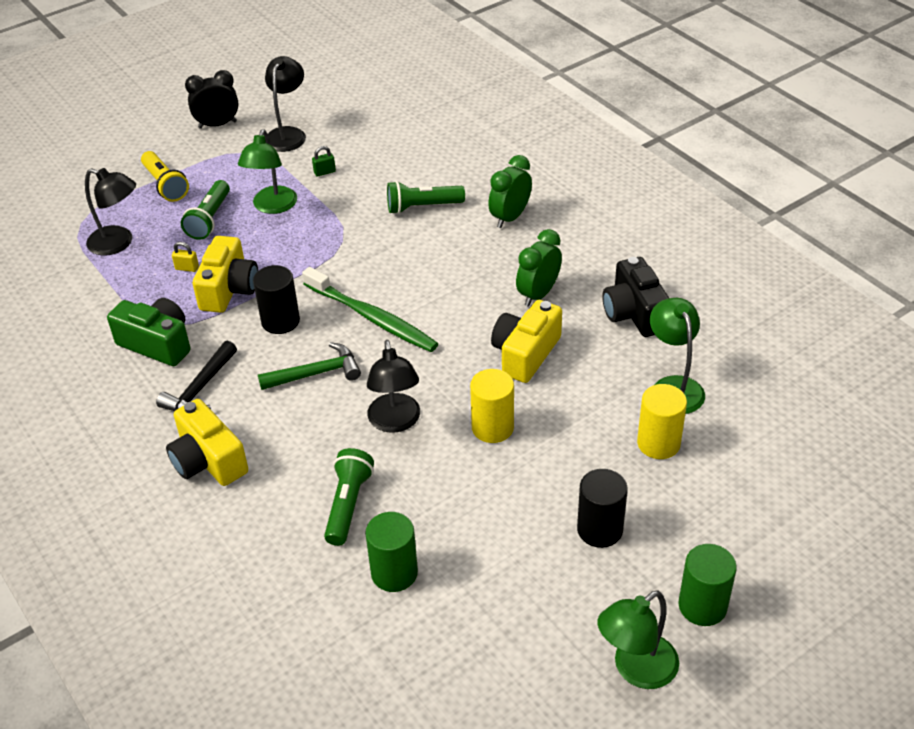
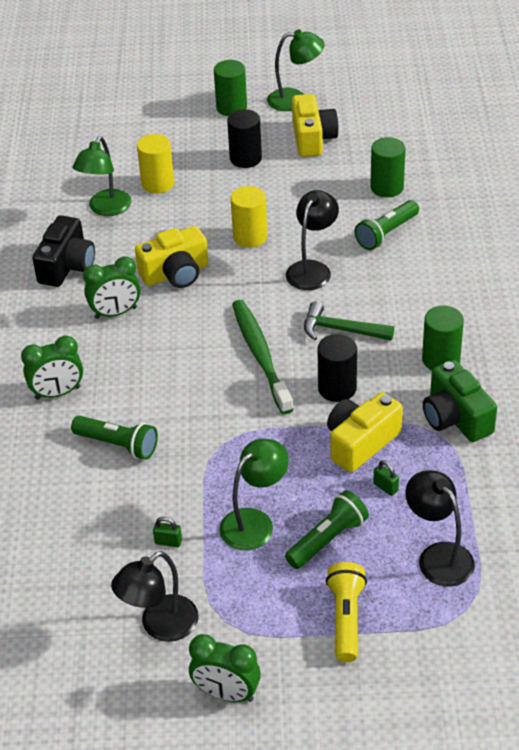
camera: 145 degrees left, 0 degrees up
black hammer [156,341,237,411] -> green cylinder [422,306,464,370]
yellow camera [166,399,248,486] -> yellow camera moved to [292,94,339,157]
yellow padlock [172,242,199,272] -> green padlock [373,460,399,496]
black clock [185,70,239,129] -> green clock [189,634,261,702]

